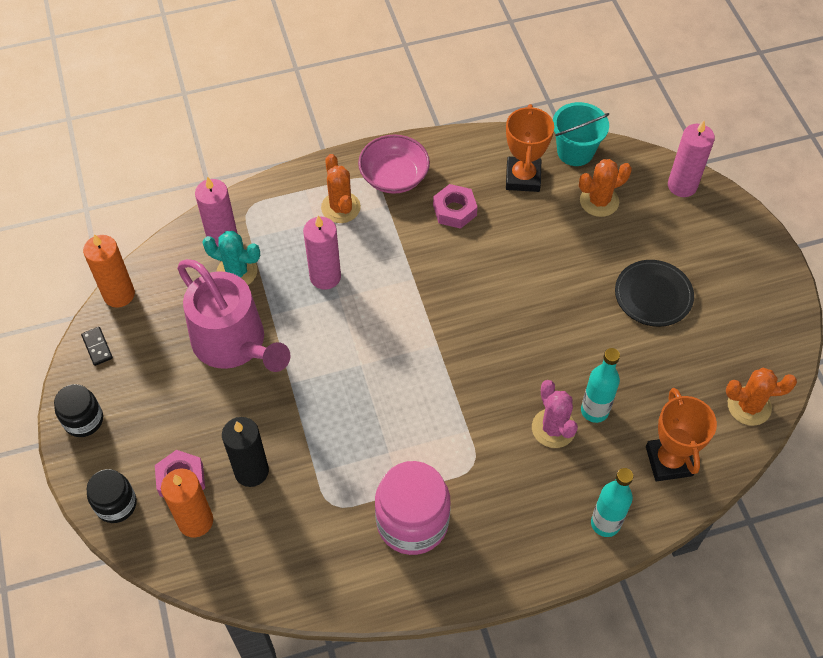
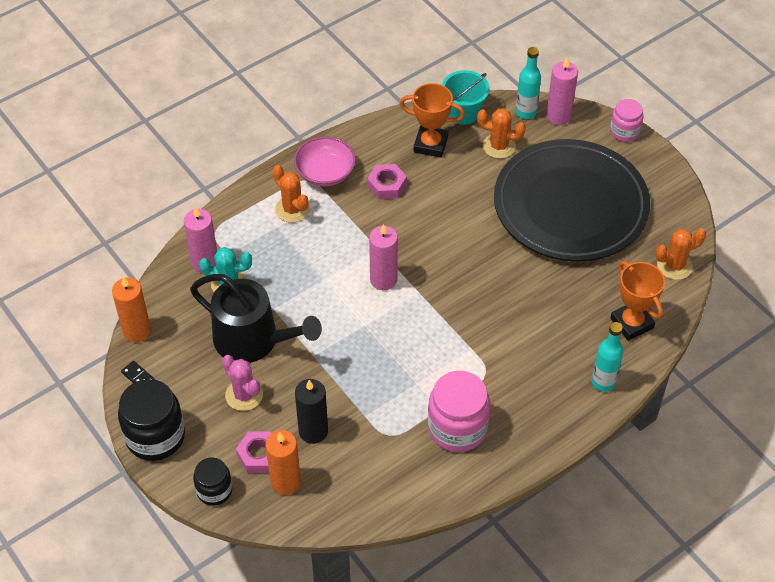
camera: 20 degrees left, 5 degrees down
black jar [54,384,103,437] -> black jar [118,379,185,461], size x1.71
pink watering can [177,259,291,372] -> black watering can [190,274,322,363]
pink candle [303,216,341,290] -> pink candle moved to [369,224,398,290]
orange trophy [506,104,554,192] -> orange trophy turned 60 degrees counterclockwise [400,83,465,158]
pink cactus [532,380,578,448] -> pink cactus moved to [222,355,263,411]
orange cactus [579,159,632,217] -> orange cactus turned 60 degrees clockwise [477,108,526,158]
turquoise bottle [581,348,620,423] -> turquoise bottle moved to [516,47,541,119]
black plate [615,260,694,327] -> black plate [494,139,650,262], size x2.38
none -> pink jar [610,99,644,142]

